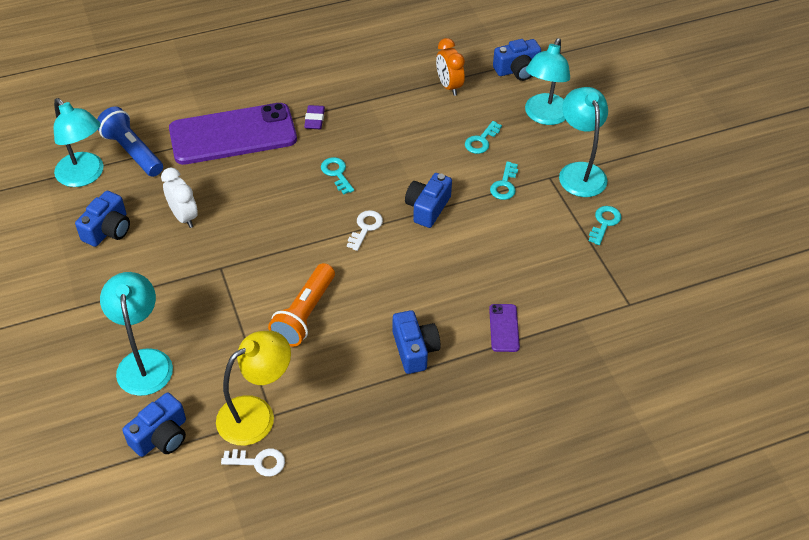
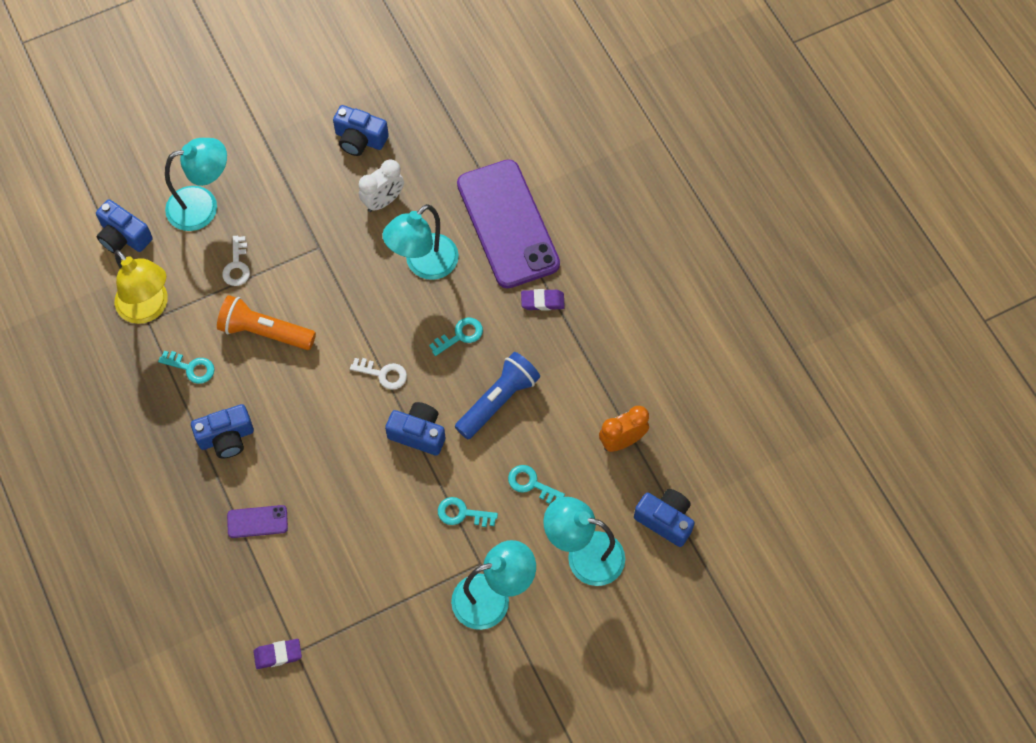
camera: 85 degrees right, 15 degrees up
turquoise lamp [54,98,104,187] -> turquoise lamp moved to [382,204,459,280]
blue flashlight [97,107,163,177] -> blue flashlight moved to [455,352,540,439]
white key [221,448,285,476] -> white key moved to [222,236,250,286]
blue camera [493,39,541,81] -> blue camera turned 150 degrees clockwise [634,489,695,547]
turquoise key [589,206,621,245] -> turquoise key moved to [158,351,215,384]
none -> purple eraser [253,639,302,669]

